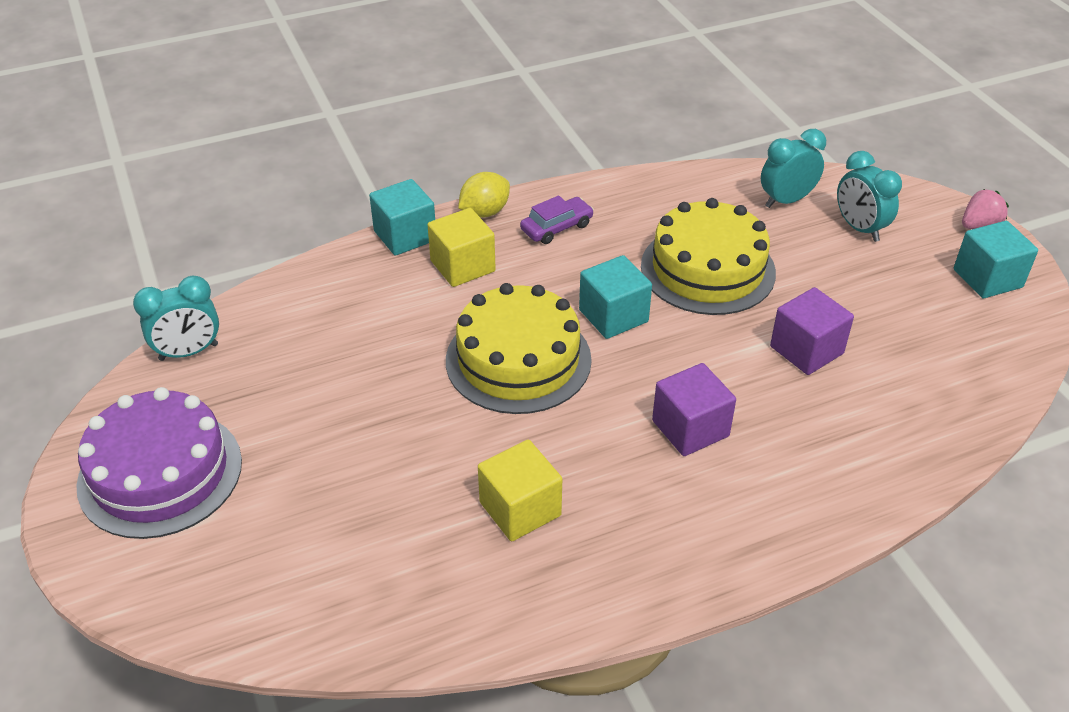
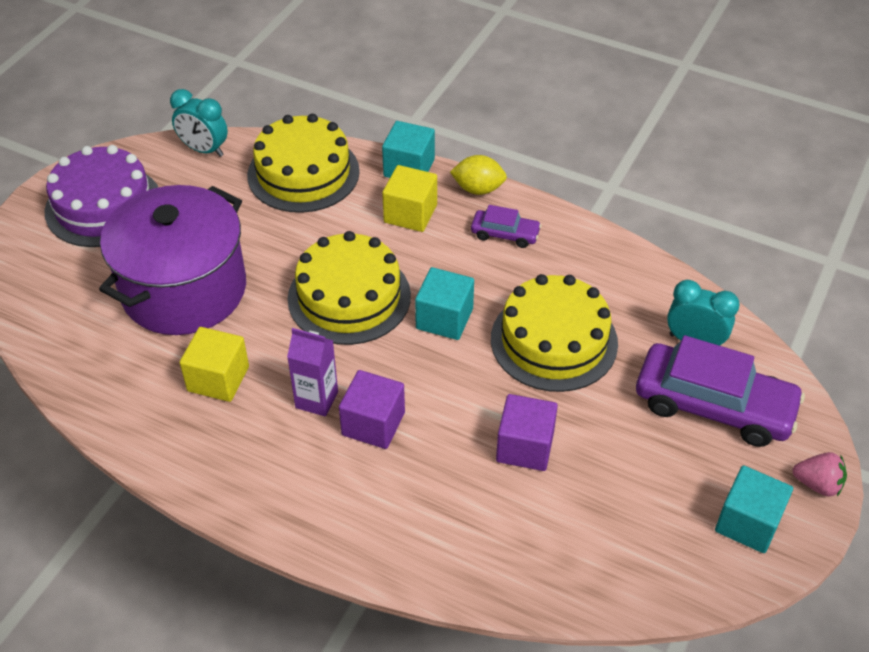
camera: 50 degrees right, 5 degrees up
turquoise clock [837,151,902,242] -> purple car [636,335,805,447]
none -> purple pot [99,185,246,335]
none -> yellow cake [247,114,360,213]
none -> purple carton [287,328,338,417]

